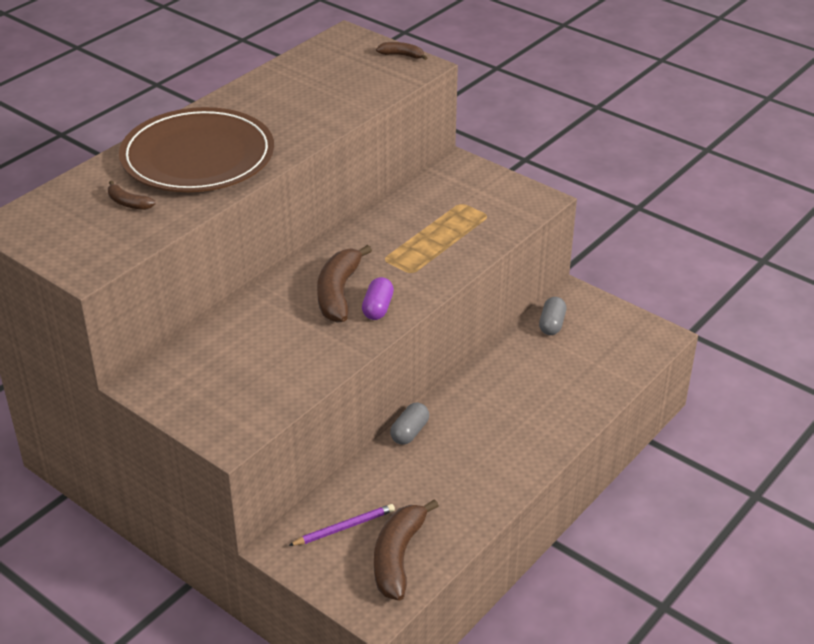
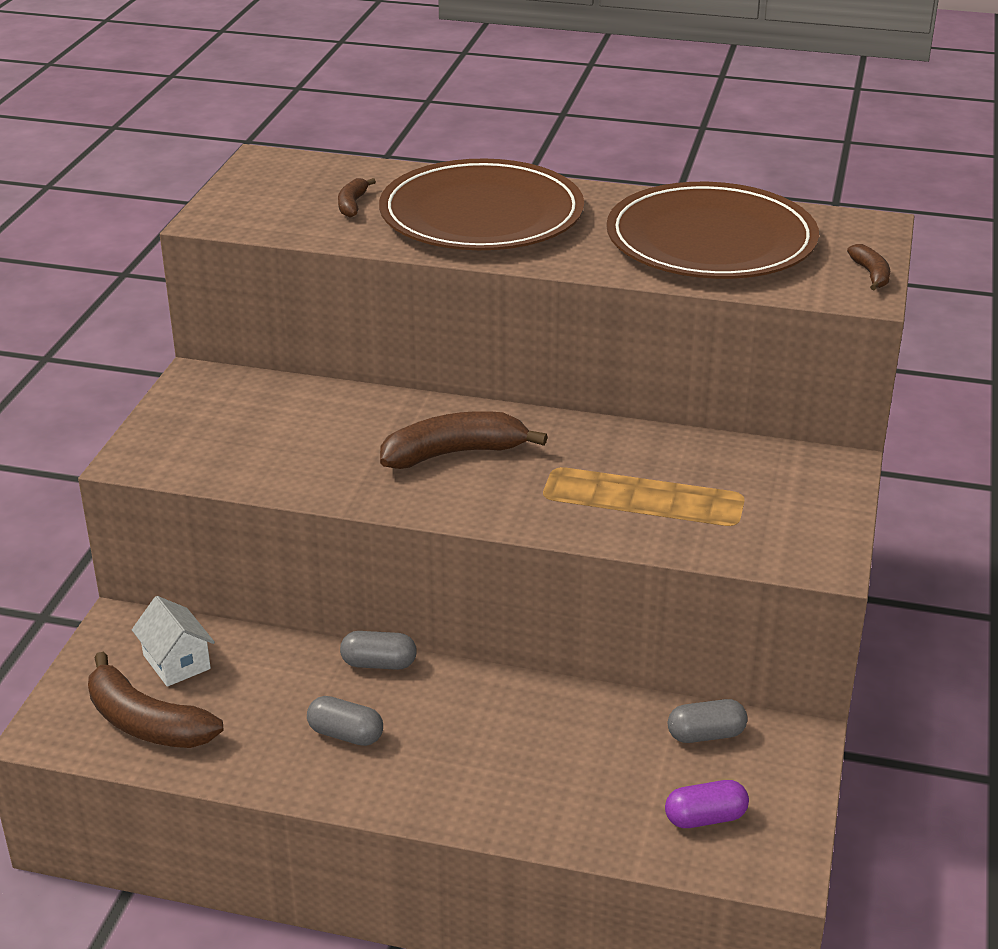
camera: 65 degrees right, 5 degrees down
purple pencil [288,504,395,546] -> white house [132,596,215,687]
purple capsule [362,277,394,320] -> purple capsule moved to [665,780,749,828]
brown banana [374,499,439,601] -> brown banana turned 135 degrees counterclockwise [88,652,223,748]
none -> grey capsule [307,696,383,746]
none -> brown plate [606,182,819,279]

